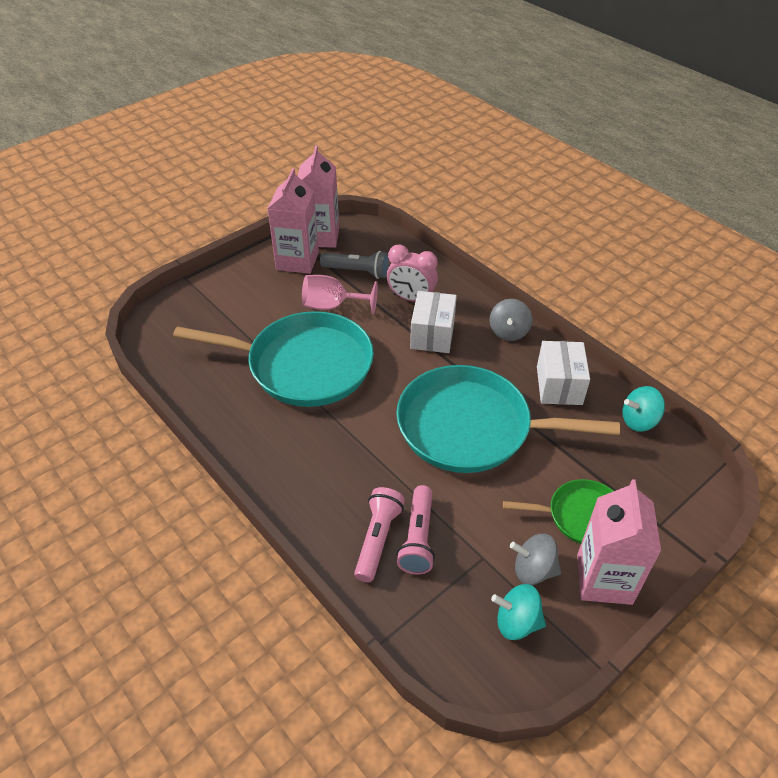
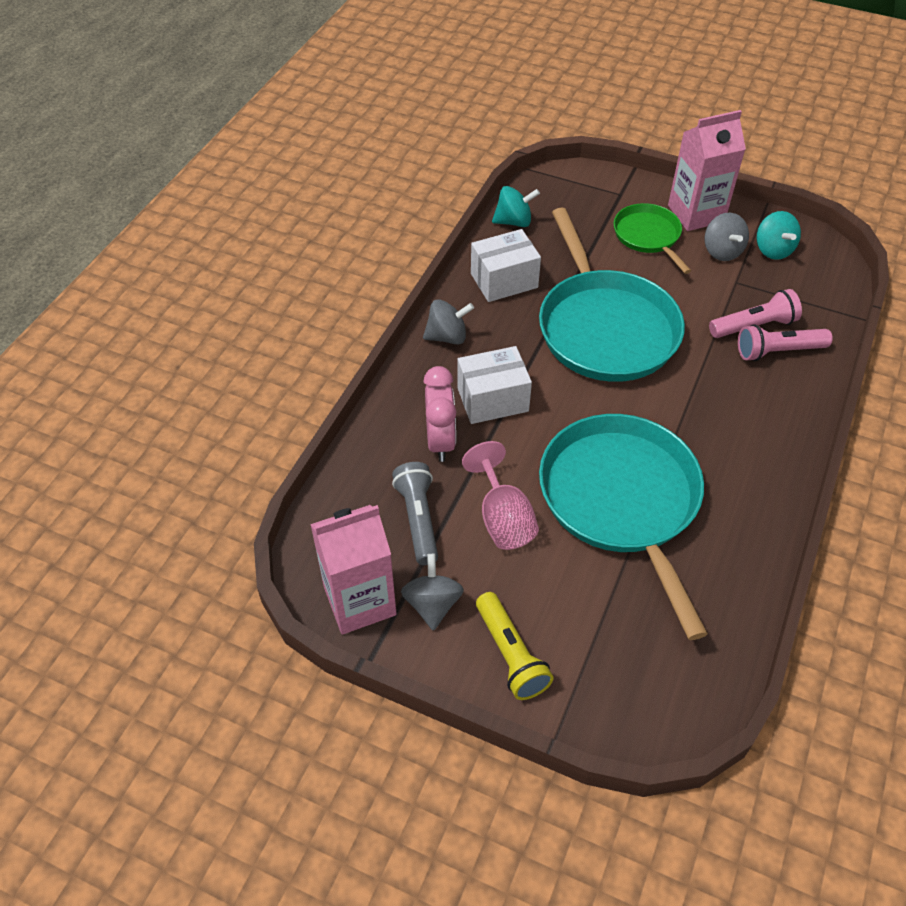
camera: 115 degrees left, 5 degrees up
pink carton [267,168,319,274] -> grey spinning top [401,554,464,631]
turquoise spinning top [623,386,665,432] -> turquoise spinning top turned 60 degrees counterclockwise [492,186,540,227]
none -> yellow flashlight [476,592,554,700]

